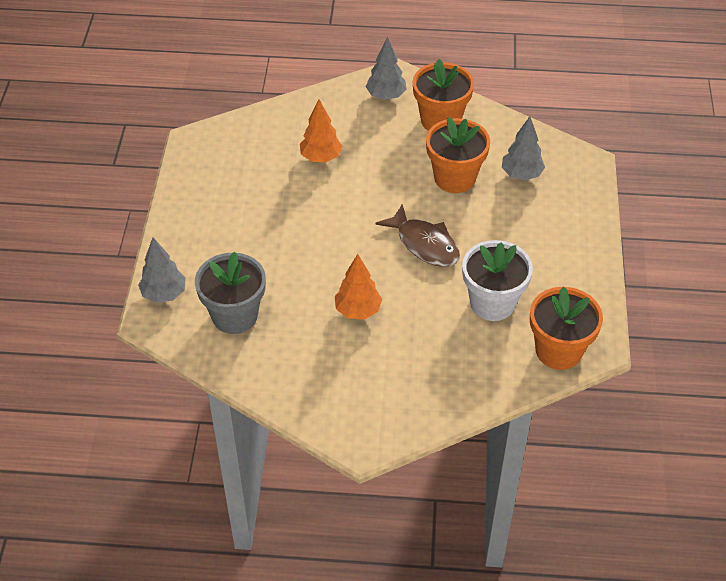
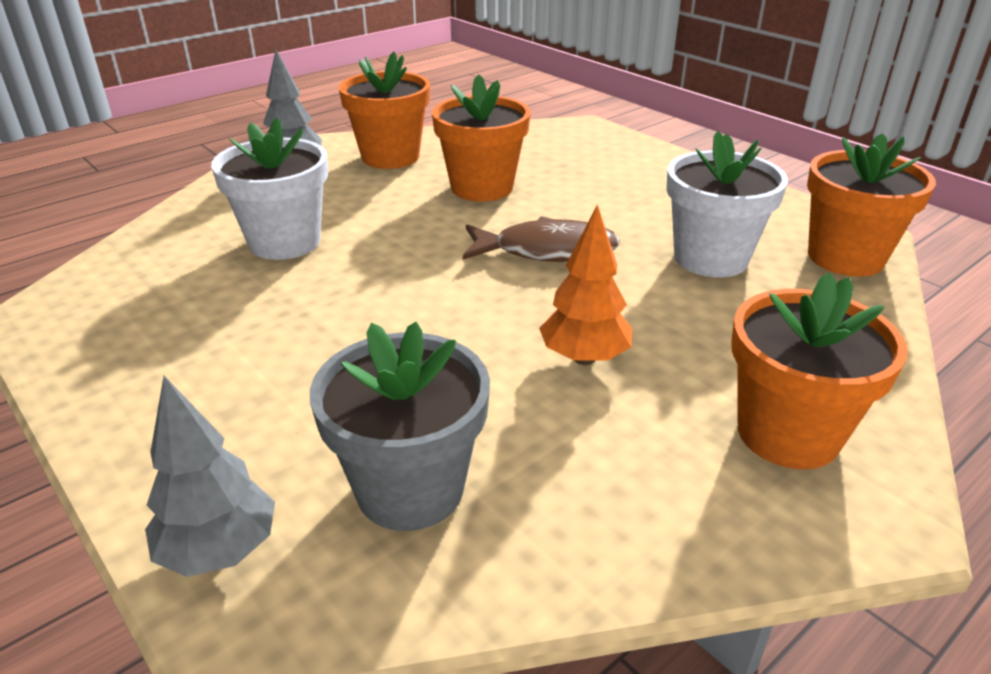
camera: 45 degrees left, 15 degrees down
orange tree [300,99,342,162] -> white flower pot [211,117,328,260]
grey tree [502,116,545,180] -> none
none -> orange flower pot [731,272,908,469]

